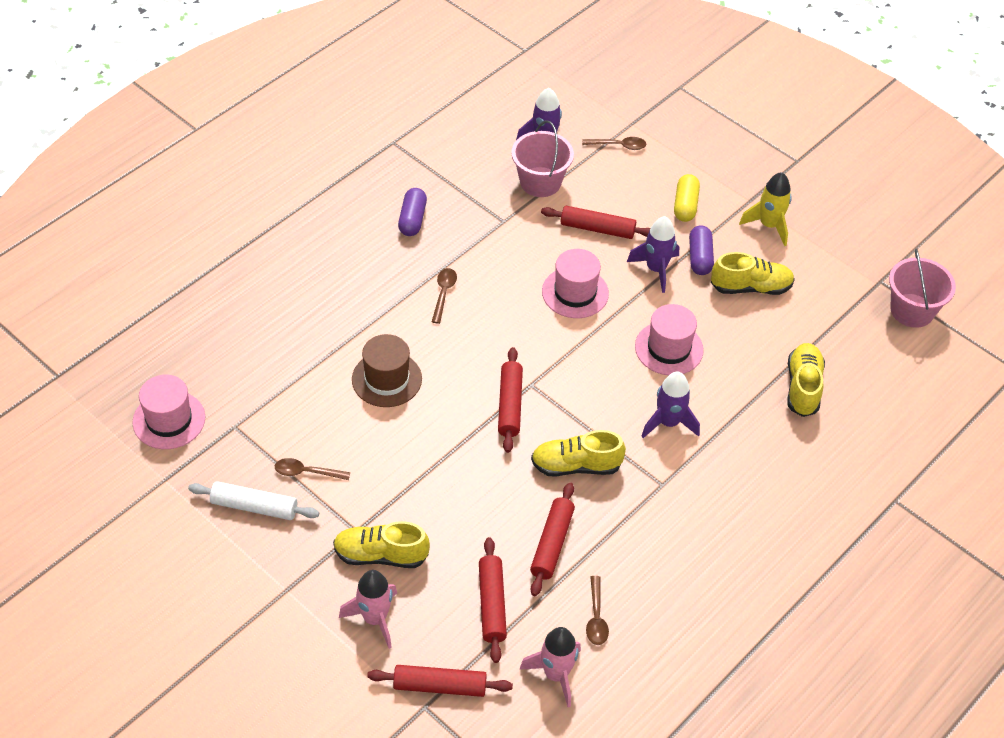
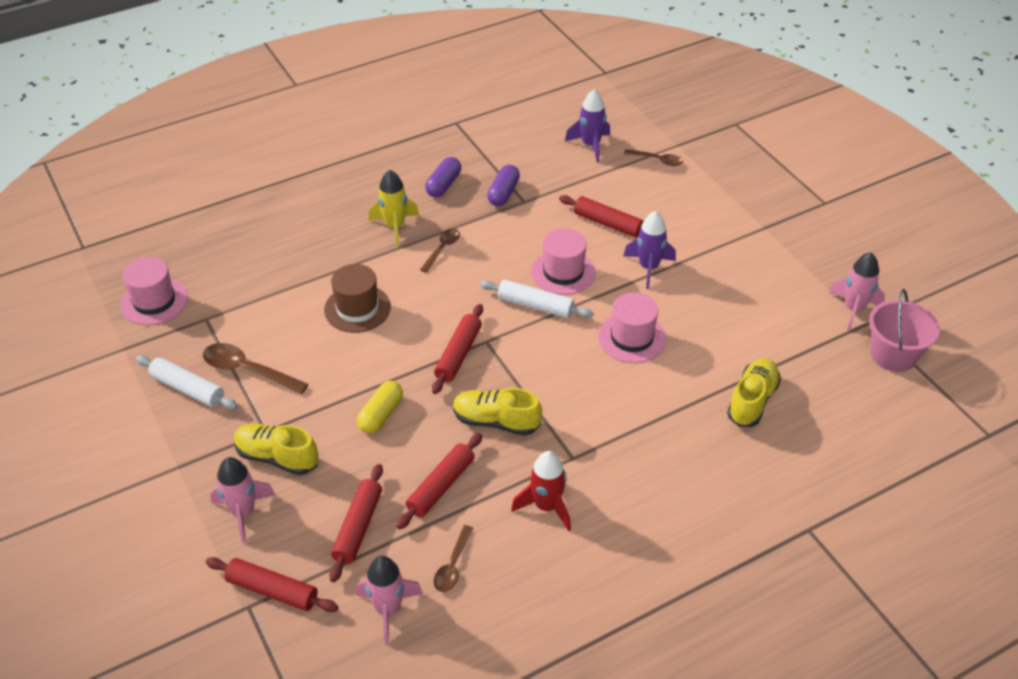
camera: 20 degrees right, 5 degrees down
brown spoon [275,458,350,480] -> brown spoon [203,343,309,395], size x1.61
pink bucket [511,120,574,197] -> none
purple rocket [641,372,700,438] -> none
yellow capsule [674,174,700,222] -> yellow capsule moved to [357,381,403,433]
purple capsule [689,225,714,275] -> purple capsule moved to [487,165,520,206]
yellow shoe [711,252,795,295] -> none
yellow rocket [739,172,792,246] -> yellow rocket moved to [369,170,419,246]
none -> white rolling pin [480,280,594,318]
none -> red rocket [511,451,571,531]
none -> pink rocket [829,252,885,331]

